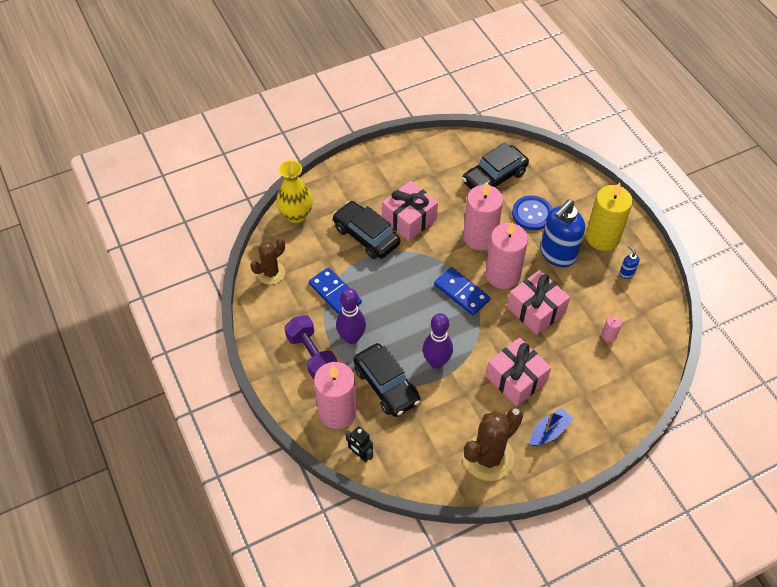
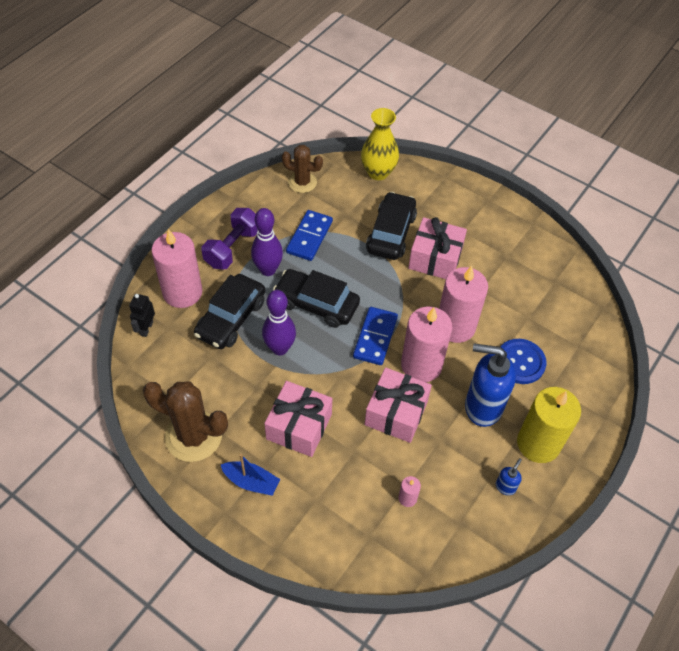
camera: 60 degrees right, 0 degrees up
black car [462,142,529,189] -> black car moved to [273,269,360,328]

